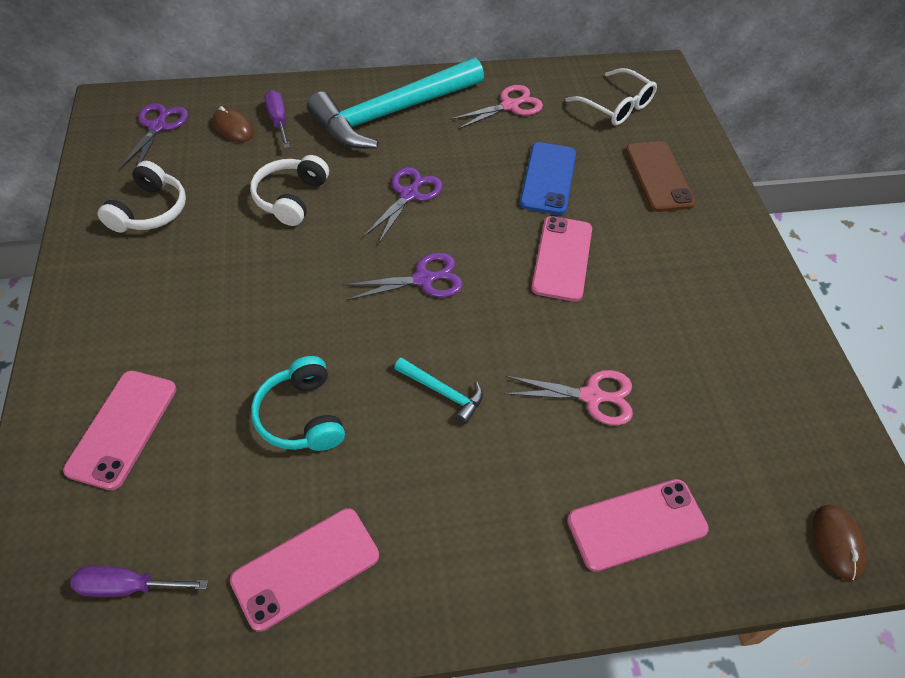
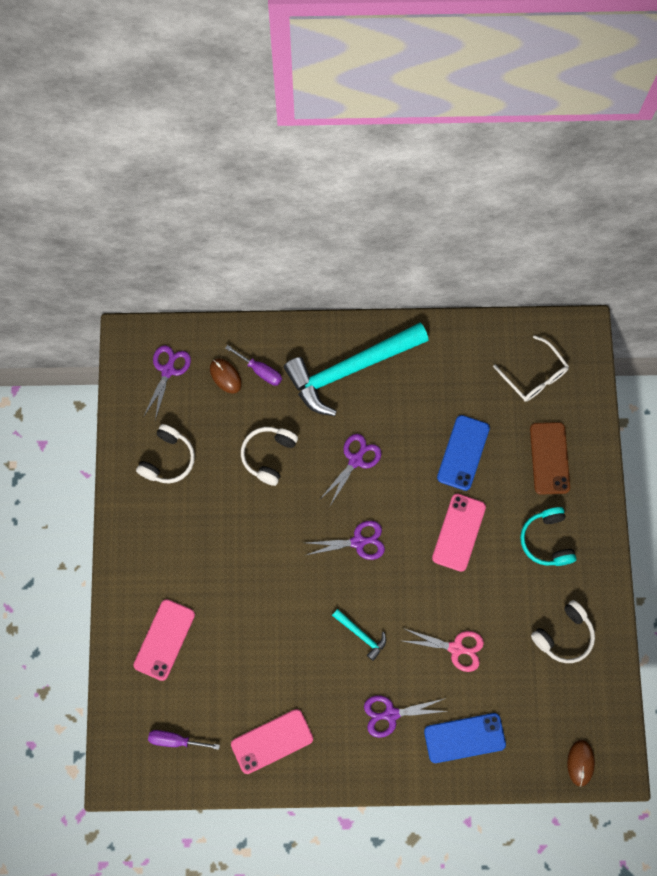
camera: 10 degrees right, 20 degrees up
turquoise headphones [251,356,345,451] -> turquoise headphones moved to [520,507,576,566]
purple screwdriver [264,90,290,148] -> purple screwdriver turned 135 degrees clockwise [225,345,282,386]
pink scissors [450,85,543,129] -> none
pink phone [567,479,709,572] -> blue phone [424,713,506,763]
none -> purple scissors [364,695,447,738]
none -> white headphones [531,600,595,663]

